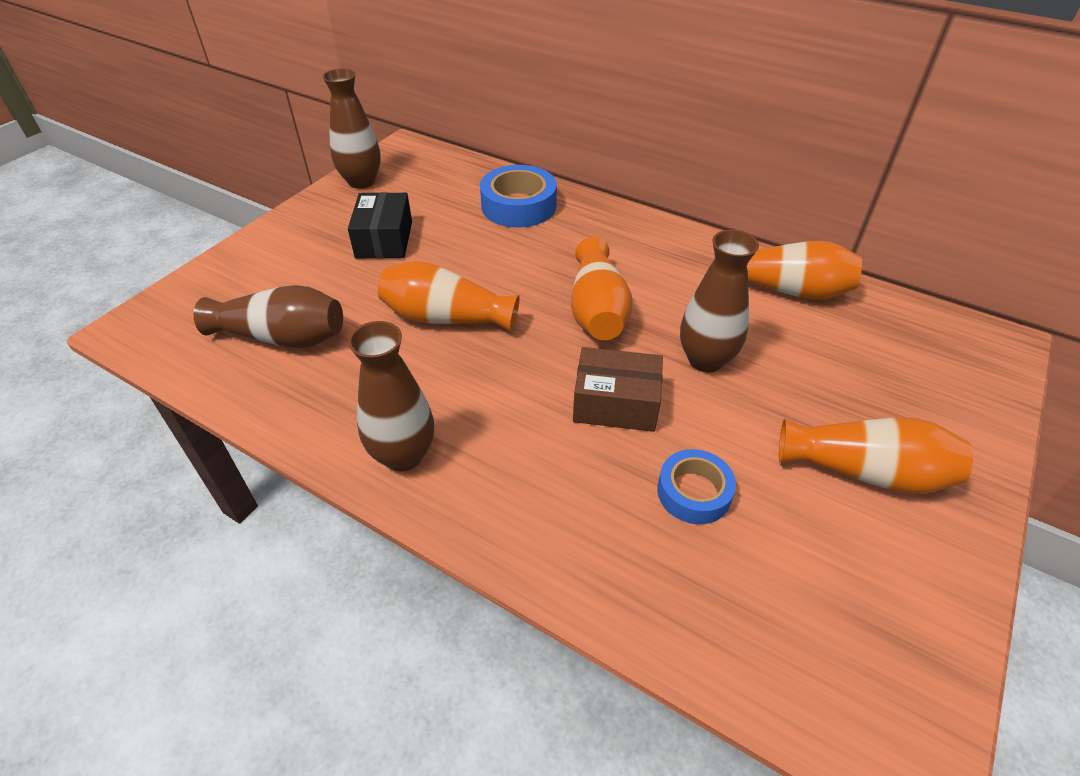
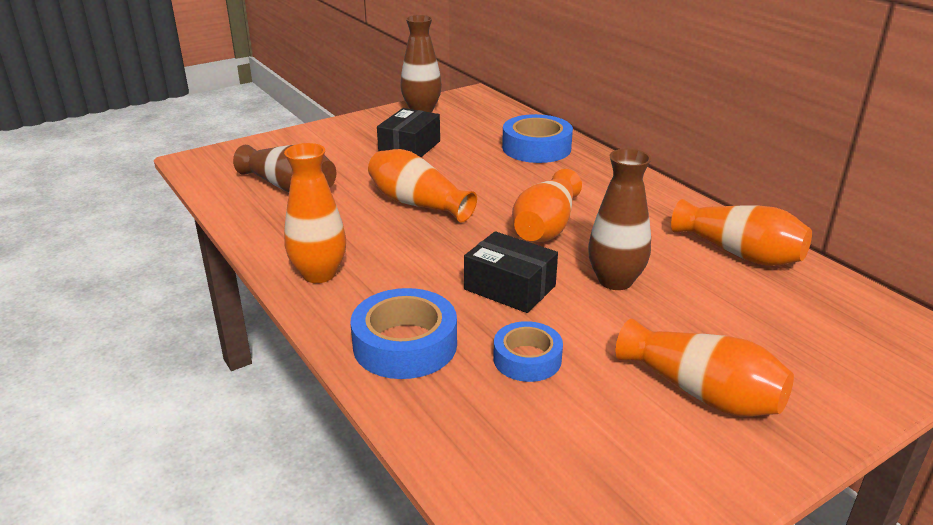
camera: 25 degrees right, 15 degrees down
brown vase [348,321,434,471] -> orange vase [284,143,346,283]
brown box [573,347,663,432] -> black box [464,231,558,313]
none -> blue tape [350,288,457,379]

